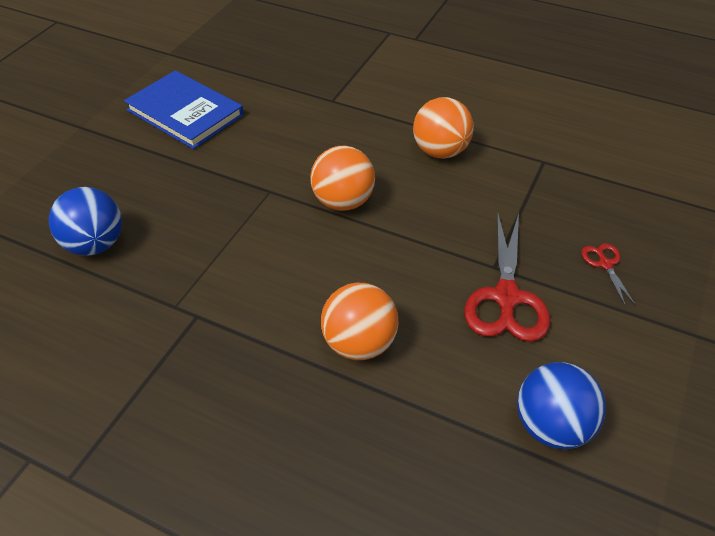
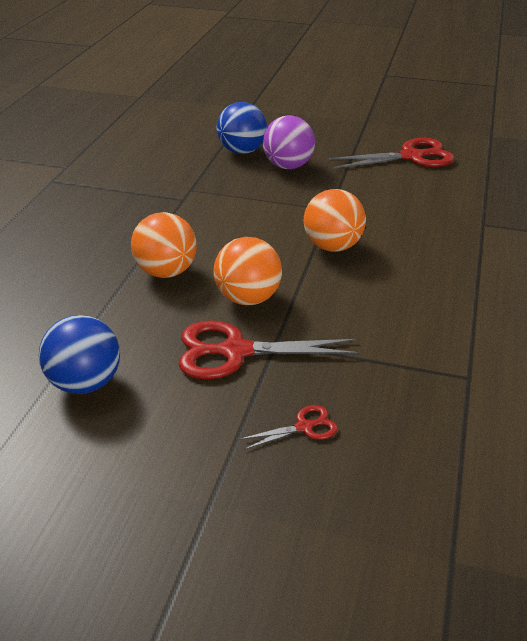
camera: 80 degrees right, 10 degrees down
blue book [124,70,244,149] -> red scissors [328,138,454,169]
orange ball [413,97,474,159] -> orange ball moved to [214,237,282,305]
none -> purple ball [263,115,315,169]

